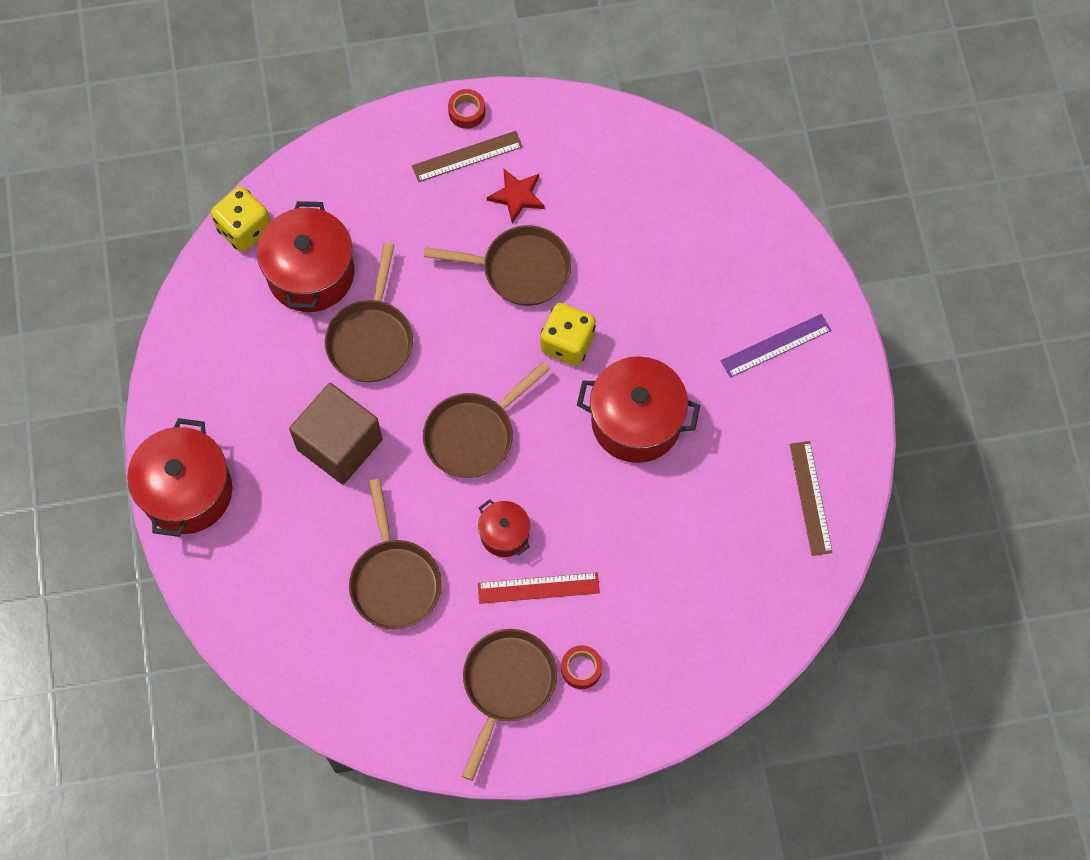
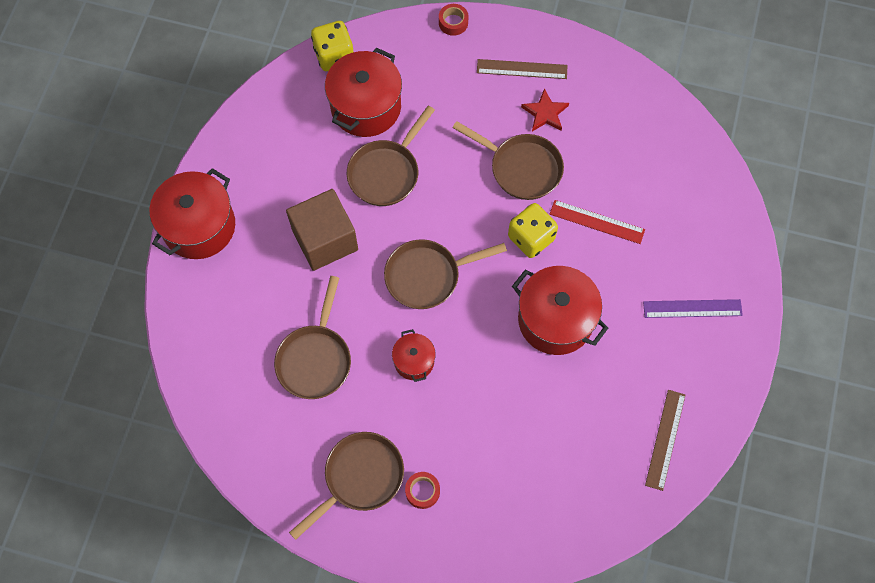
camera: 25 degrees right, 0 degrees up
red tape [448,89,485,129] -> red tape moved to [439,4,469,36]
red ruler [478,573,600,604] -> red ruler moved to [550,200,645,244]

